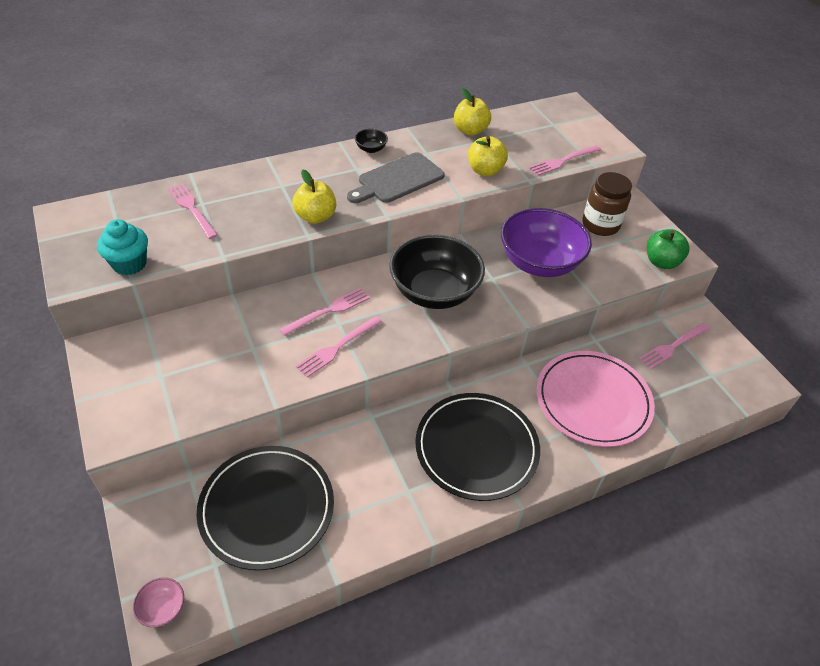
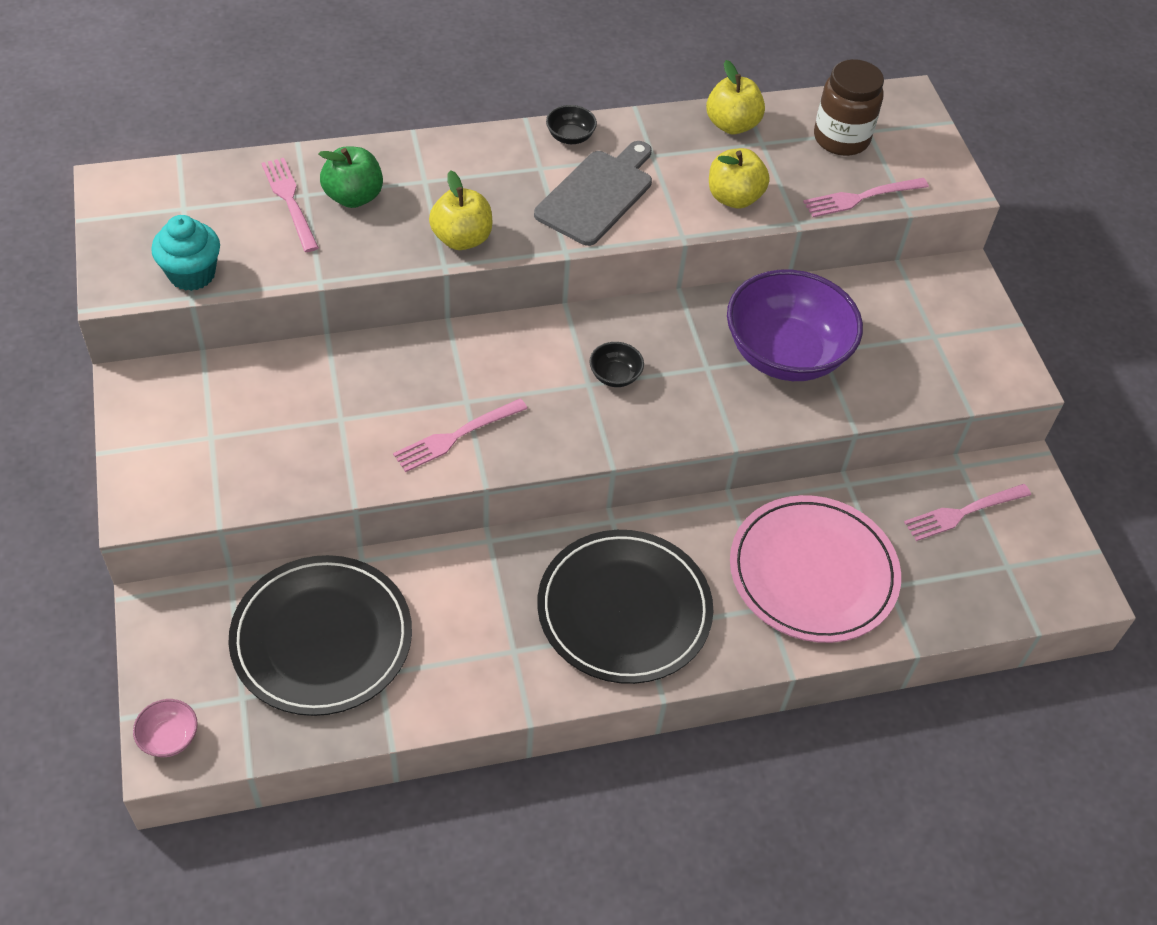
camera: 10 degrees right, 5 degrees up
pink fork [279,288,370,336] -> none
grey cutting board [347,152,445,203] -> grey cutting board turned 150 degrees clockwise [534,141,652,246]
black bowl [389,235,485,309] -> black bowl [589,342,644,387], size x0.40
brown jar [583,172,632,236] -> brown jar moved to [814,59,884,156]
green apple [647,229,689,269] -> green apple moved to [319,146,383,208]

